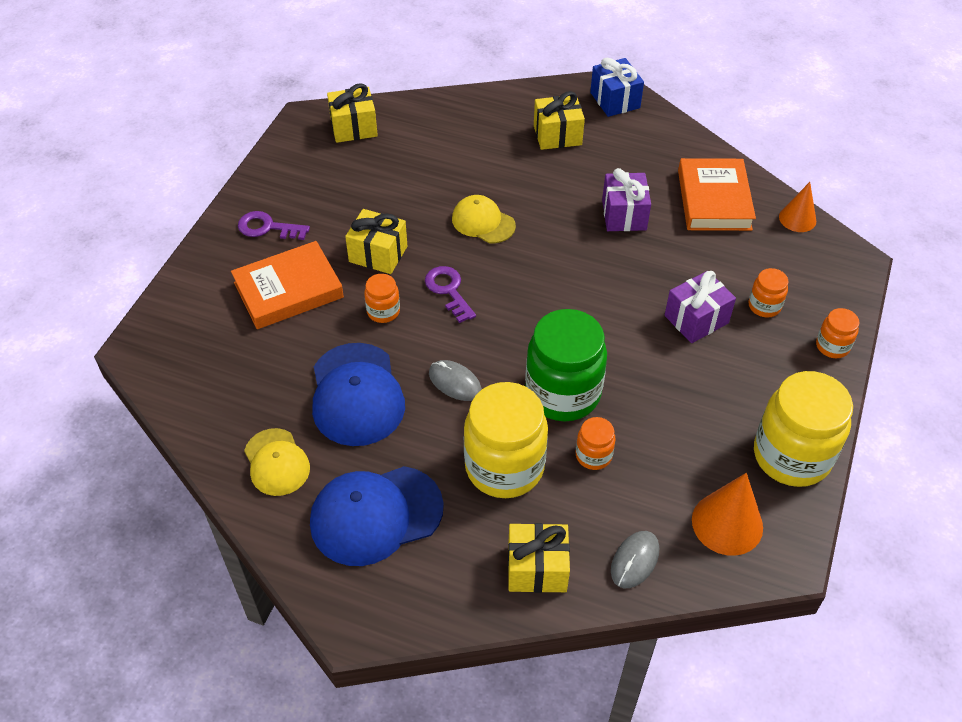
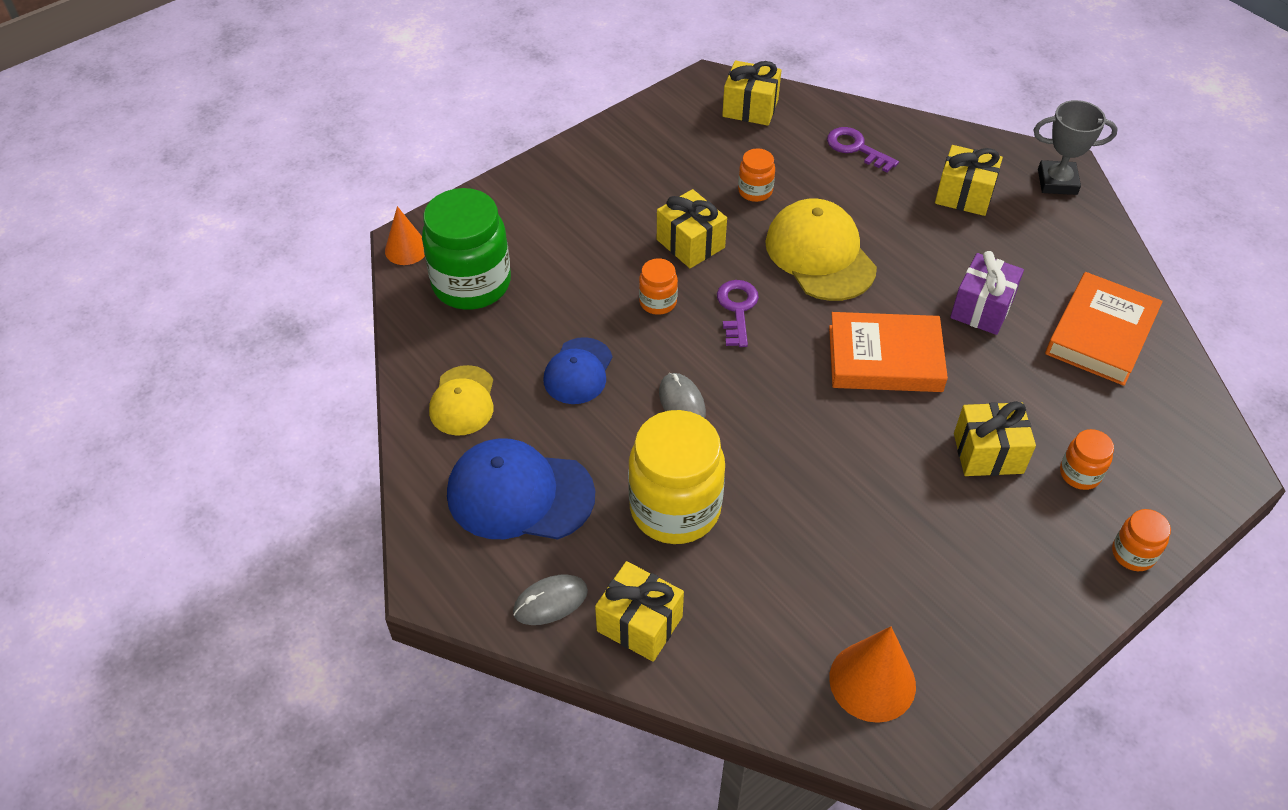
camera: 30 degrees right, 0 degrees up
orange book [231,241,344,329] -> orange book moved to [829,312,948,392]
purple key [238,211,310,240] -> purple key moved to [827,127,899,173]
blue cap [312,343,405,446] -> blue cap [544,337,613,404], size x0.61
yellow cap [452,195,516,243] -> yellow cap [765,198,877,301], size x1.63
green jar [525,309,607,421] -> green jar moved to [422,188,511,310]
orange jar [576,417,616,470] -> orange jar moved to [738,148,775,202]
blue gift [590,57,644,117] -> grey trophy [1034,100,1118,195]
grey mouse [611,531,659,588] -> grey mouse moved to [513,574,588,625]
purple gift [665,271,736,343] -> yellow gift [954,401,1036,476]
yellow jar [754,371,853,487] -> none
orange cone [779,182,816,232] -> orange cone moved to [385,206,425,265]

